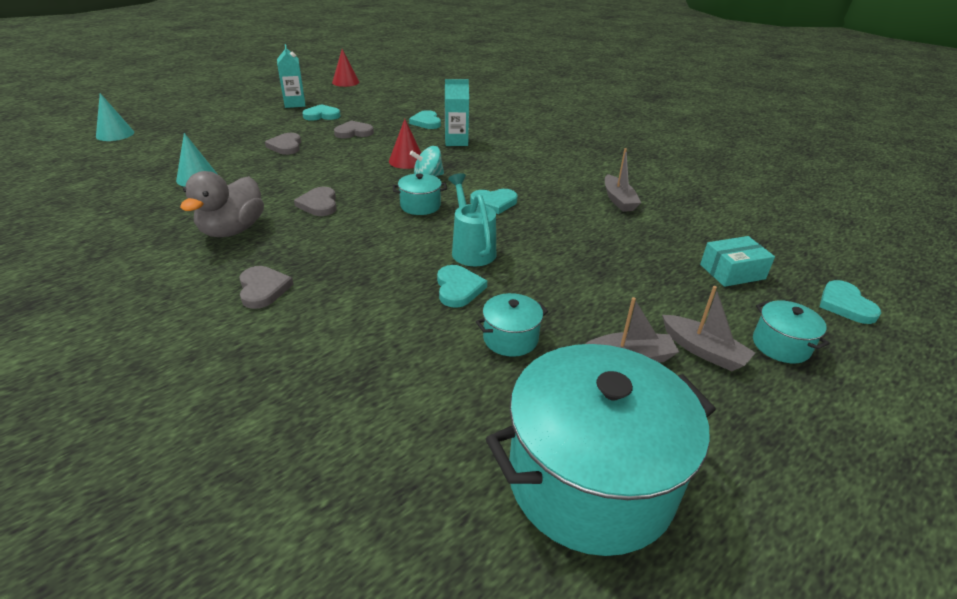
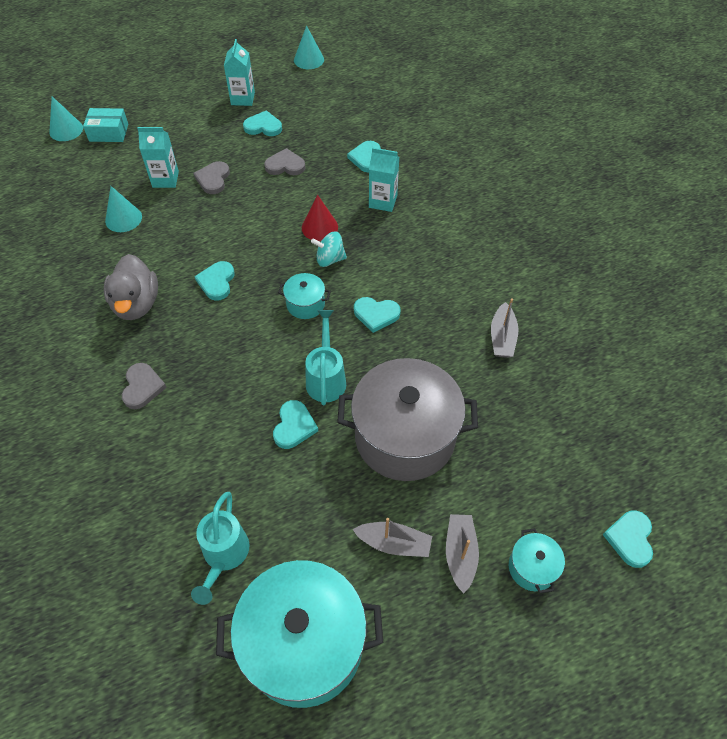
camera: 20 degrees right, 20 degrees up
grey duck [180,171,264,237] -> grey duck turned 45 degrees counterclockwise [104,254,158,320]
grey heart [294,187,336,216] -> turquoise heart [194,261,235,301]
red cone [332,49,359,87] -> turquoise cone [294,25,324,69]
turquoise pot [476,293,548,357] -> none
grey boat [662,286,756,371] -> grey boat turned 150 degrees counterclockwise [446,514,479,593]
turquoise box [700,236,775,287] -> turquoise box moved to [83,108,128,142]
none -> turquoise carton [137,127,179,188]
none -> turquoise watering can [191,492,249,605]
none -> grey pot [337,358,478,481]

